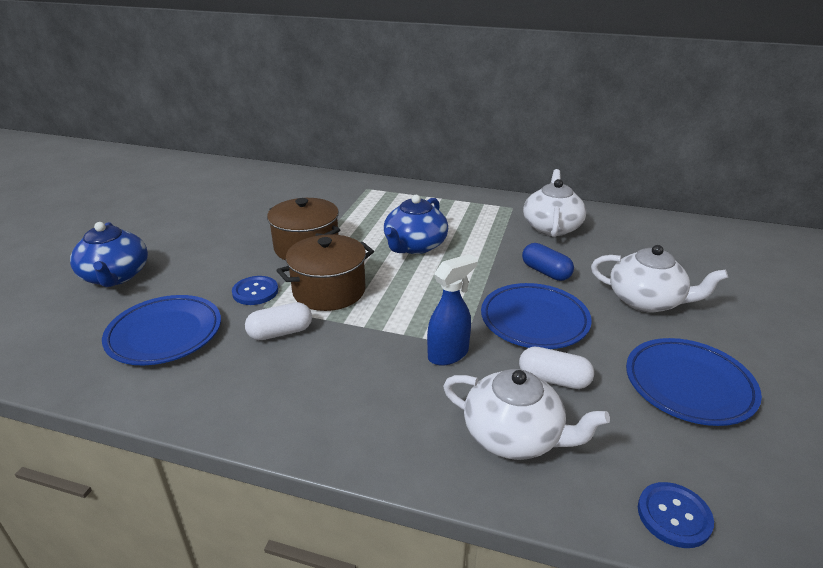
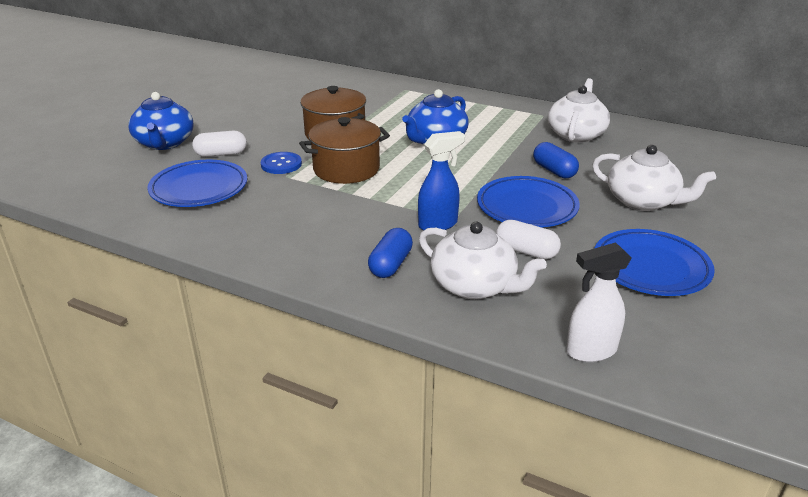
camera: 10 degrees right, 0 degrees up
white capsule [245,302,312,340] -> white capsule moved to [192,131,247,157]
blue button [638,482,714,548] -> white spray bottle [566,242,632,362]
none -> blue capsule [368,228,413,278]

